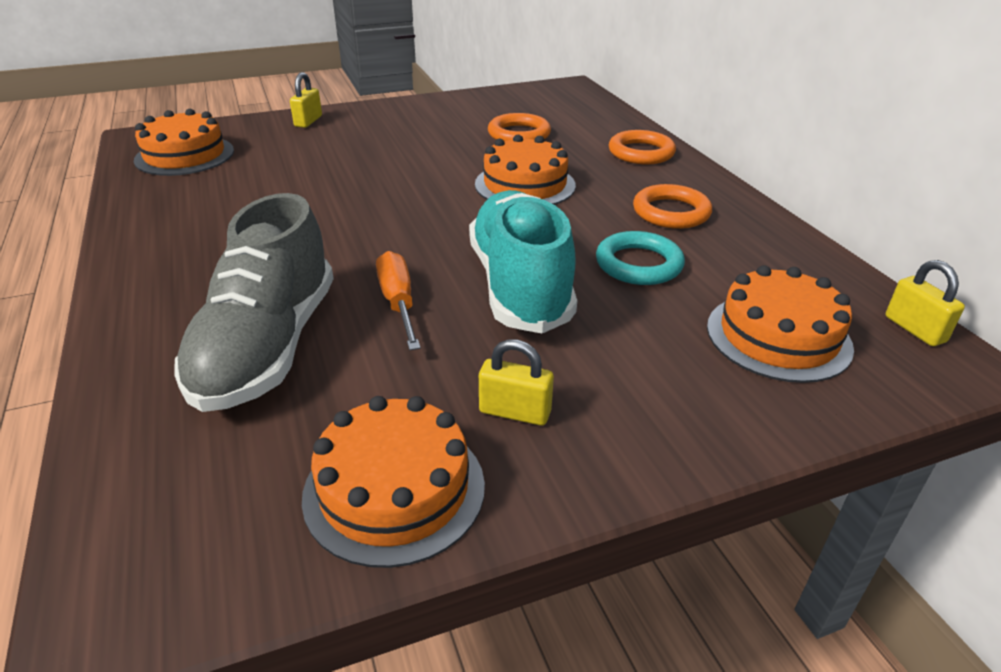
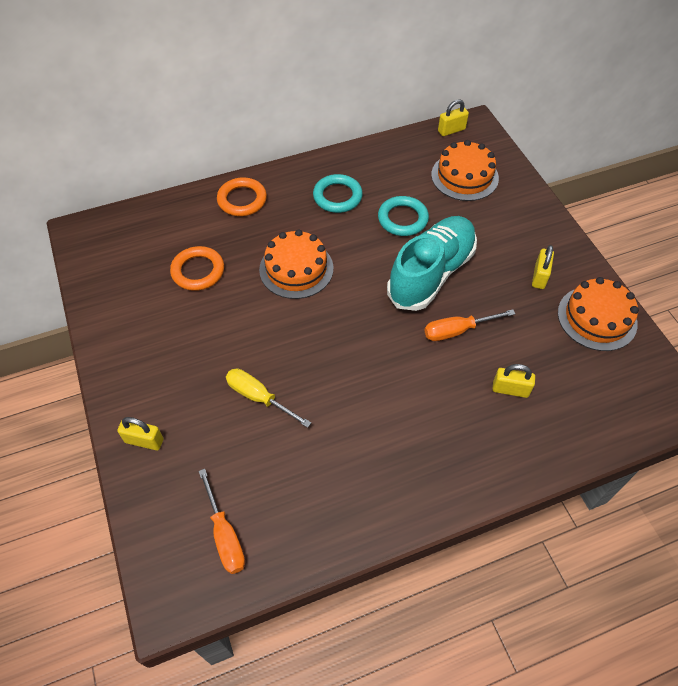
camera: 90 degrees left, 20 degrees up
orange cake [134,109,234,176] -> orange screwdriver [198,469,245,574]
grey shoe [174,193,334,412] -> yellow padlock [492,364,535,398]
turquoise shoe [469,190,577,334] -> turquoise shoe turned 135 degrees clockwise [387,216,477,311]
orange ring [633,184,712,229] -> turquoise ring [313,174,363,213]
none -> yellow screwdriver [226,369,311,428]

